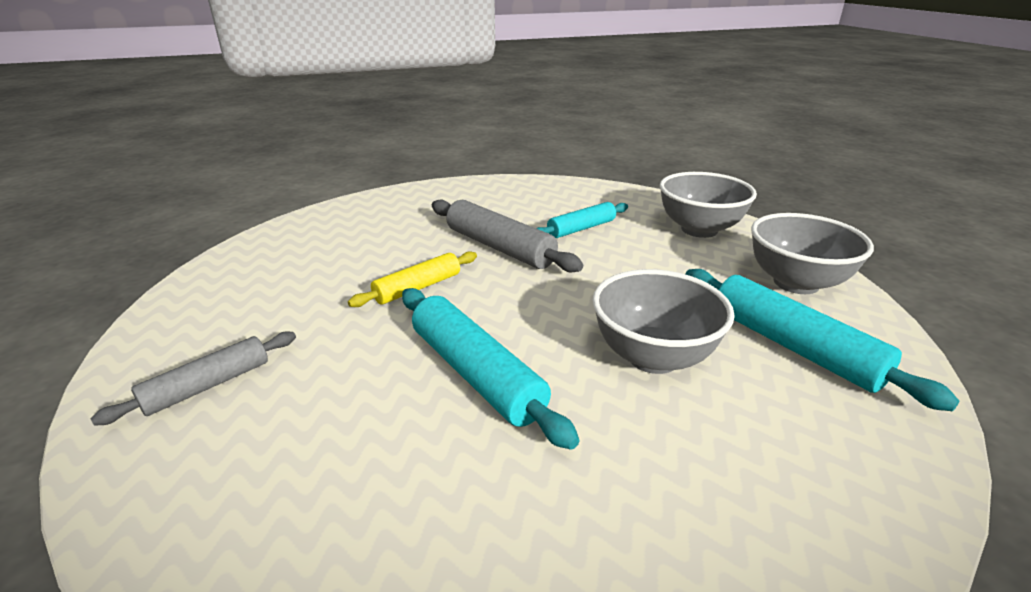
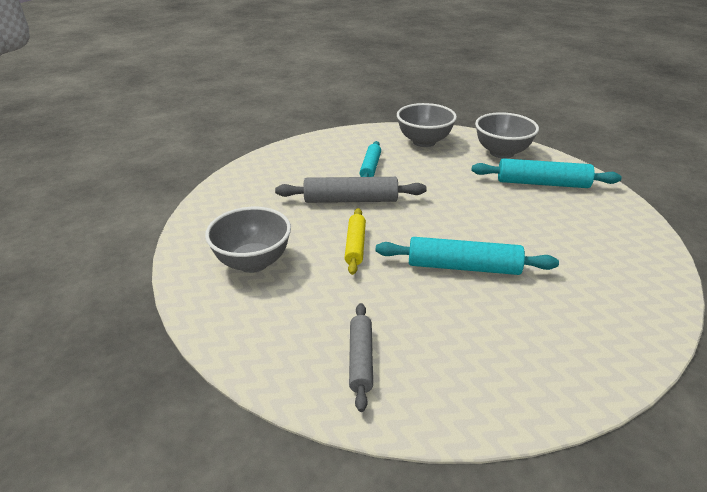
camera: 45 degrees left, 5 degrees up
grey bowl [592,269,735,374] -> grey bowl moved to [205,207,291,273]

